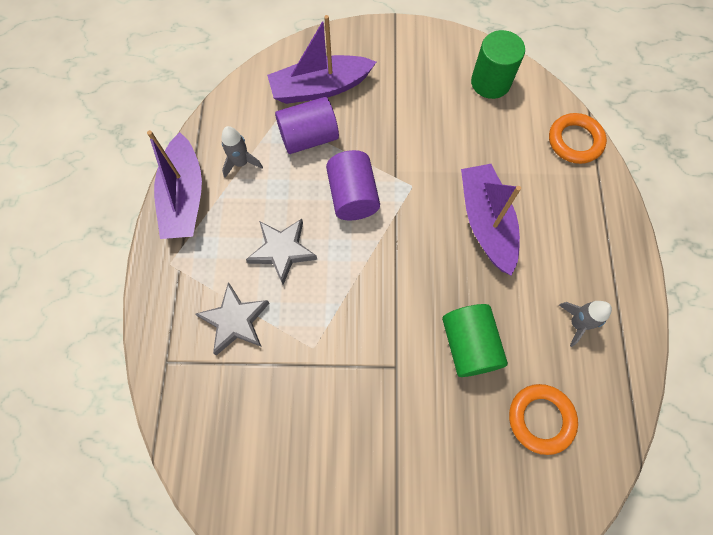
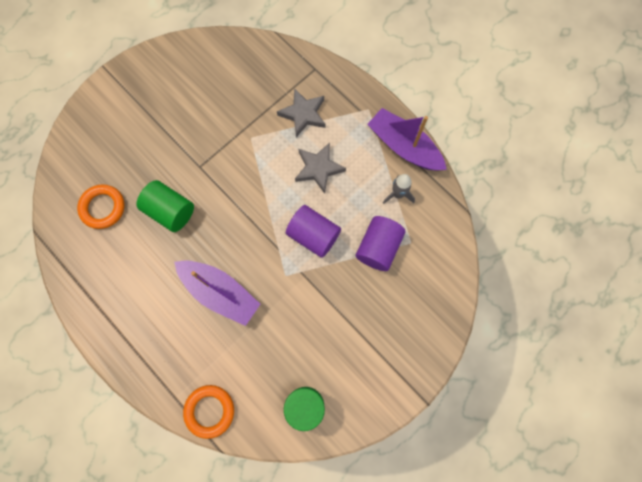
camera: 135 degrees right, 5 degrees up
purple boat [267,15,376,104] -> none
grey rocket [559,301,612,347] -> none

